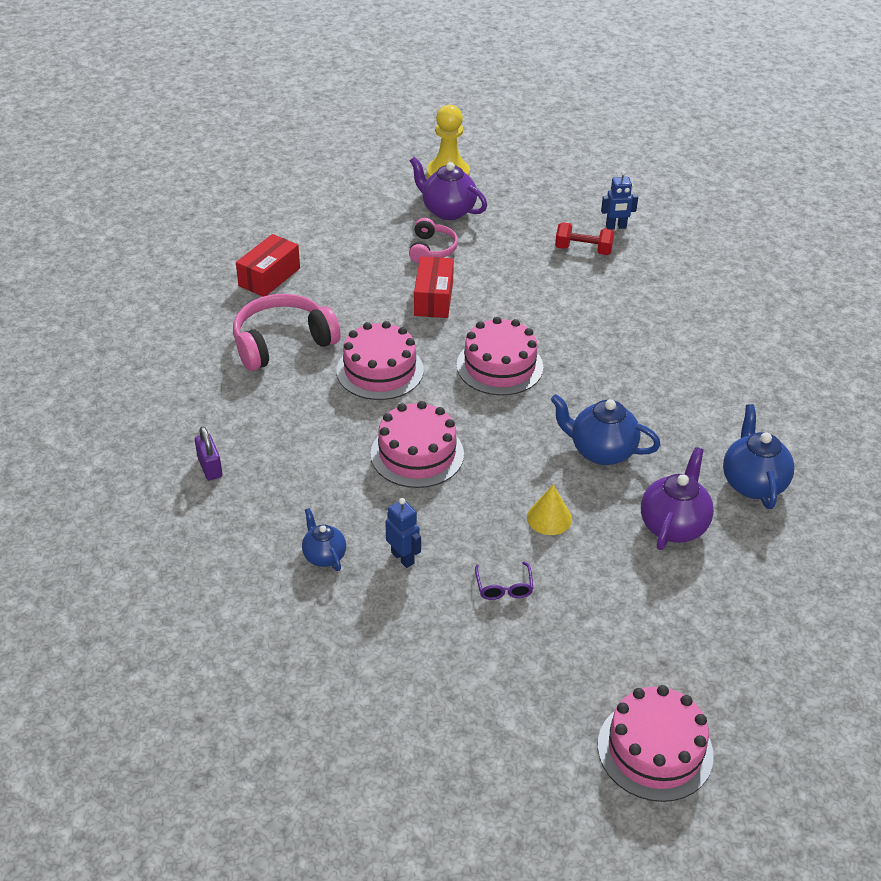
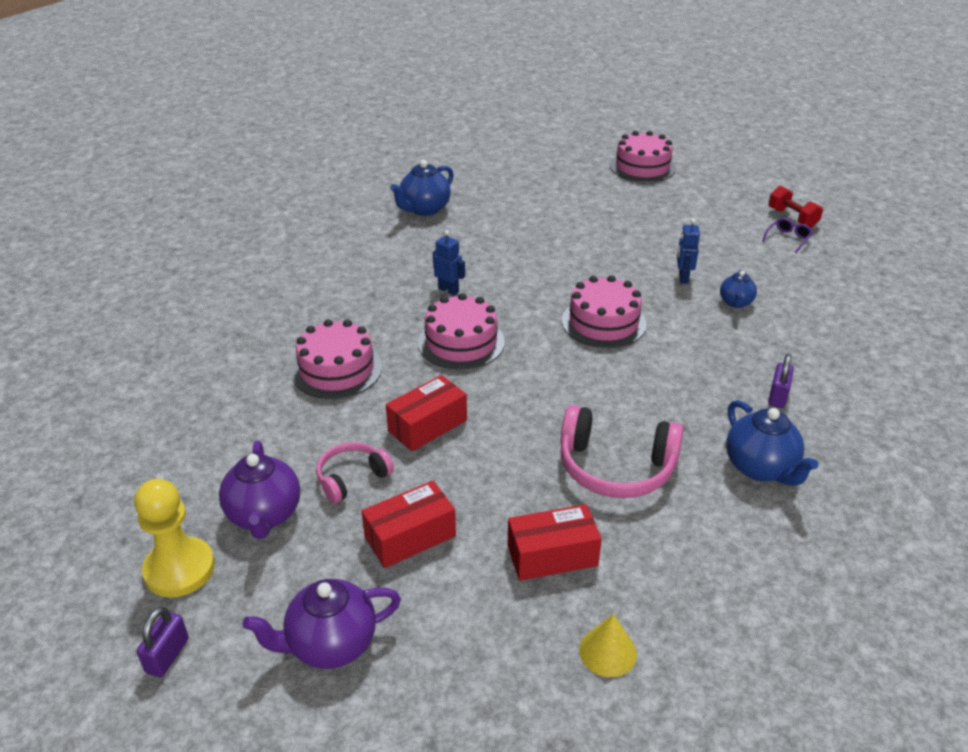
camera: 135 degrees left, 5 degrees down
pink cake [336,321,424,400] -> pink cake moved to [291,319,382,399]
purple glasses [475,562,533,600] -> purple glasses moved to [762,218,813,253]
yellow cone [527,485,572,535] -> yellow cone moved to [579,614,637,677]
blue teapot [551,394,661,465] -> blue teapot moved to [726,400,818,486]
red dumbbell [555,222,614,255] -> red dumbbell moved to [768,186,823,228]
blue robot [601,171,638,229] -> blue robot moved to [433,230,465,295]
purple teapot [641,447,714,550] -> purple teapot moved to [243,579,401,669]
none -> purple padlock [137,606,189,677]
none -> red box [361,481,456,568]

